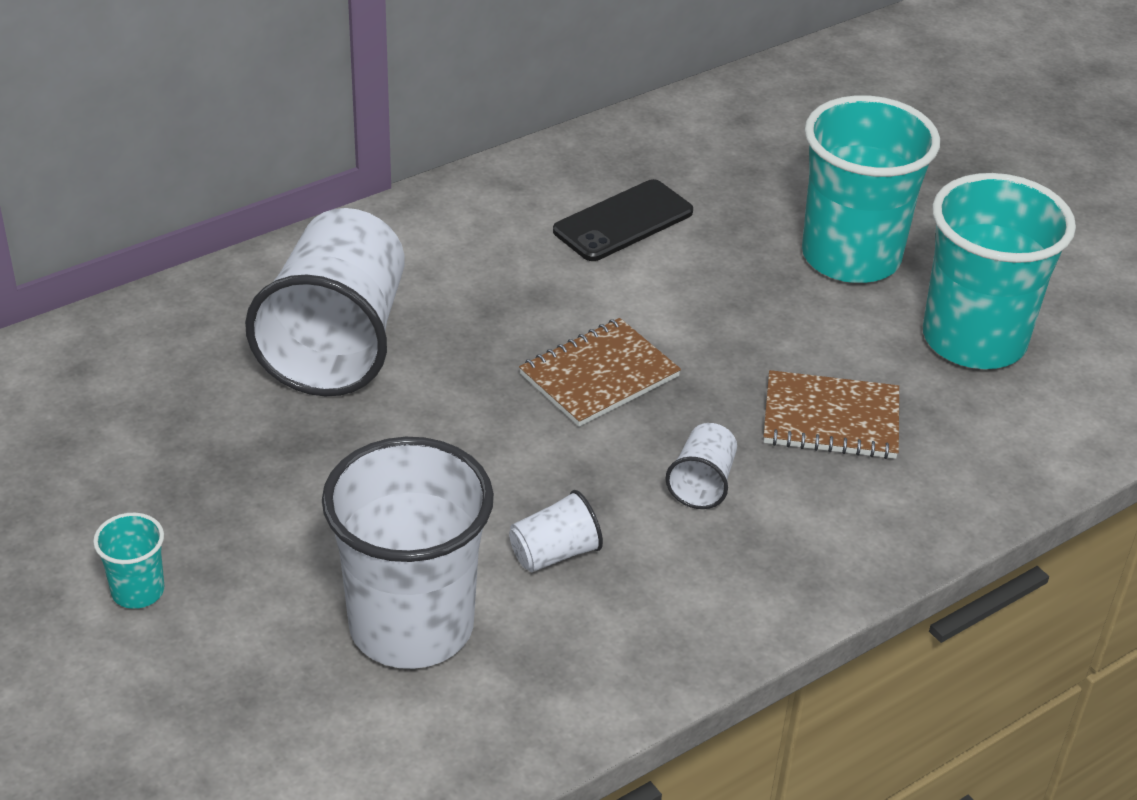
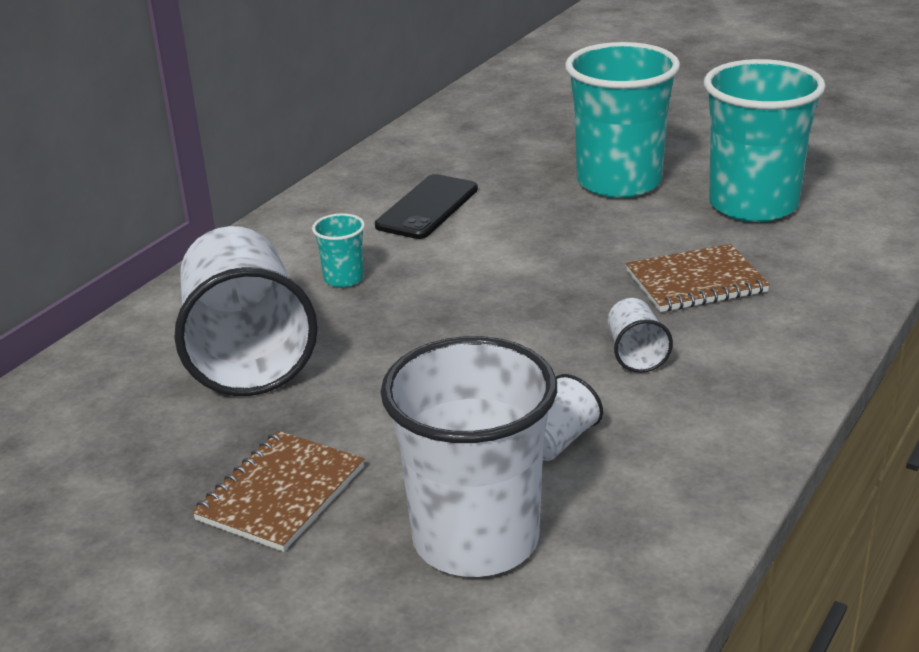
camera: 20 degrees left, 10 degrees down
turquoise cup [93,513,164,609] -> turquoise cup moved to [312,213,365,287]
brown notebook [519,318,681,427] -> brown notebook moved to [192,431,364,552]

